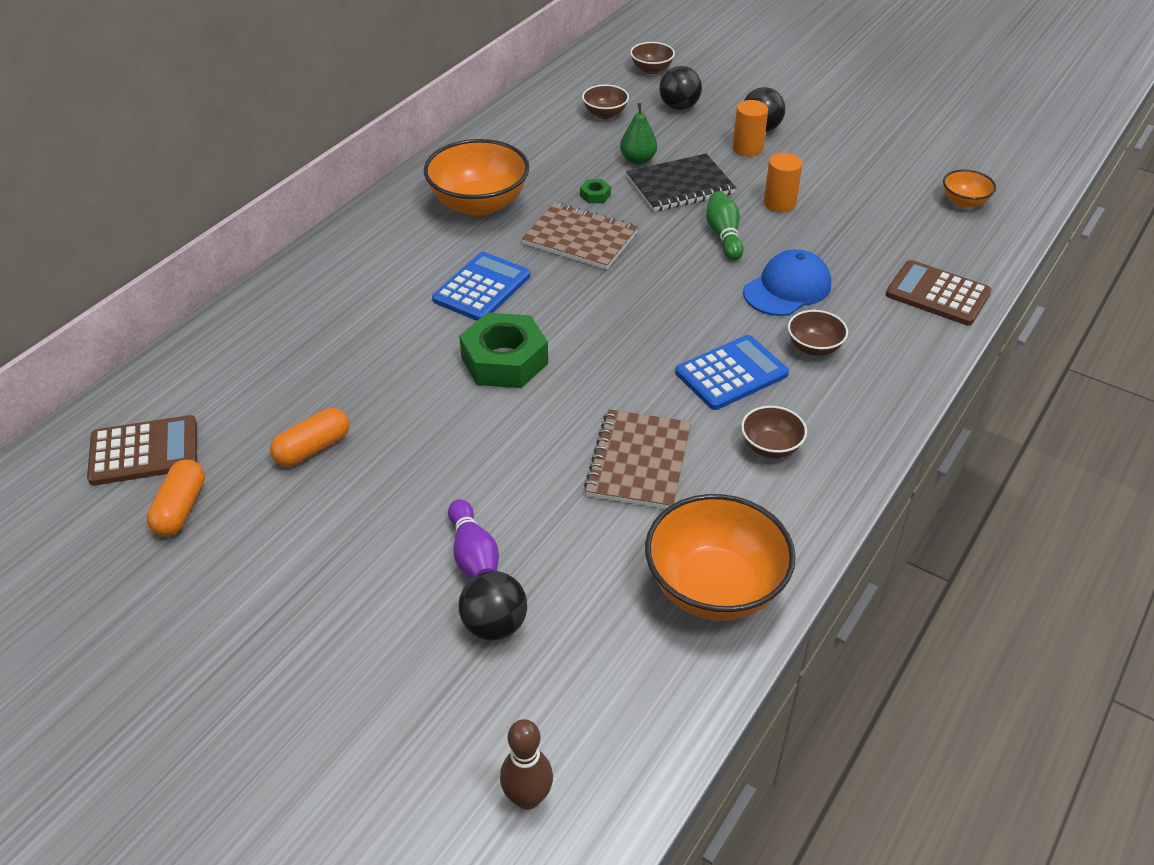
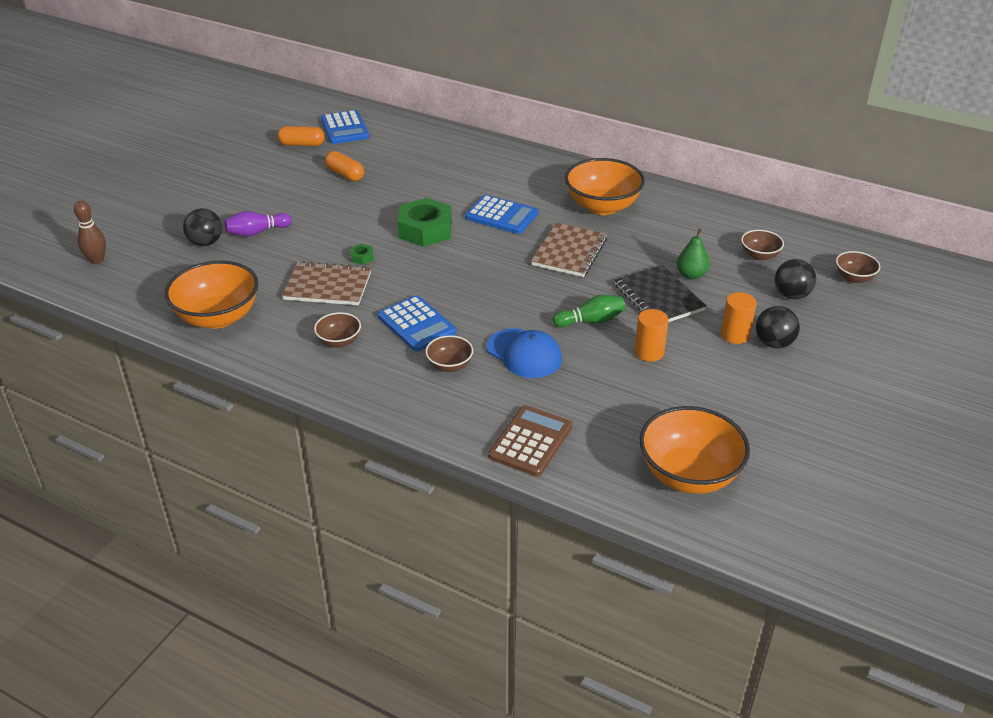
camera: 85 degrees right, 5 degrees down
brown calculator [87,415,197,485] -> blue calculator [321,110,369,144]
green nut [580,179,611,204] -> green nut moved to [350,244,374,265]
orange bowl [943,169,996,208] -> orange bowl [639,406,750,494], size x2.00

